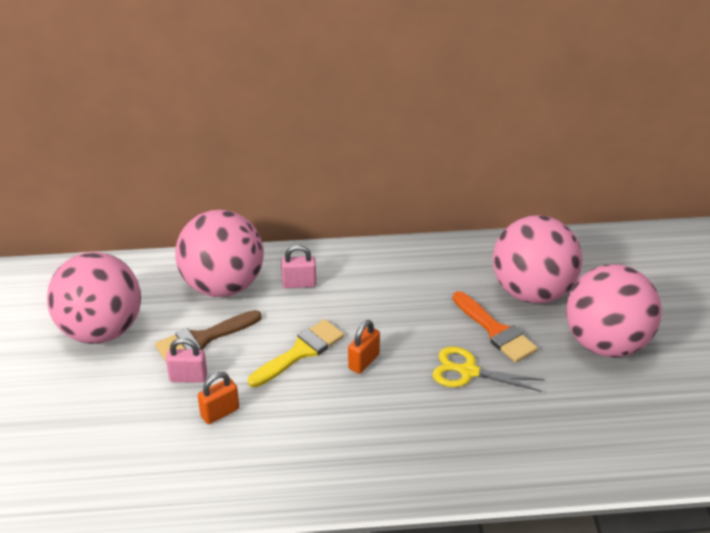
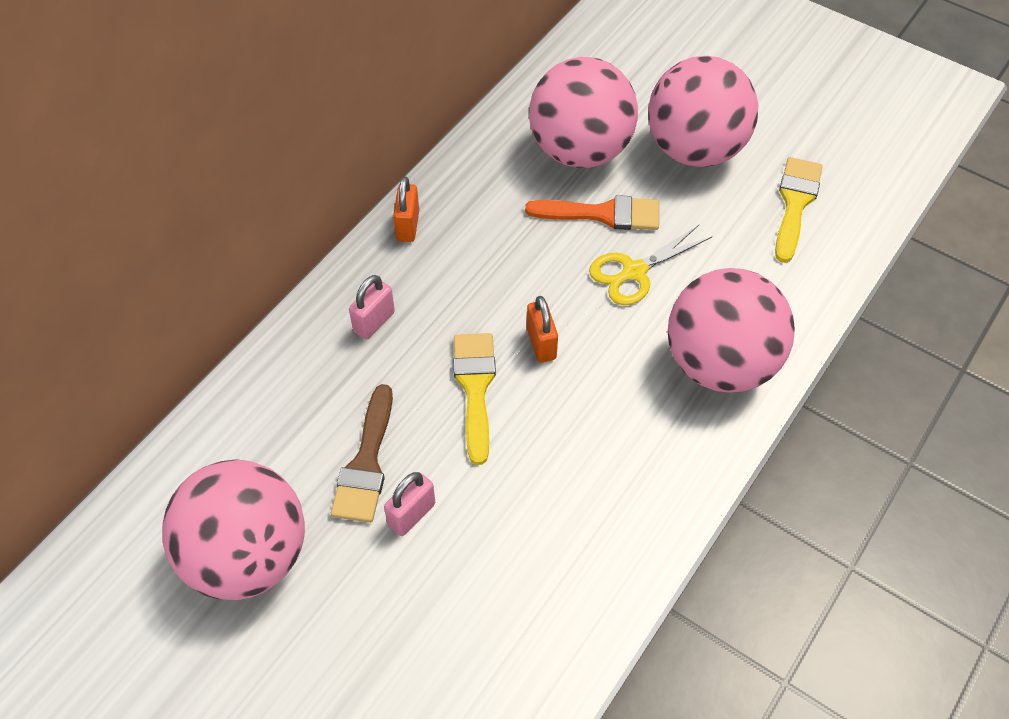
camera: 50 degrees left, 15 degrees up
pink ball [175,210,264,297] -> pink ball moved to [667,268,795,393]
orange padlock [198,372,239,424] -> orange padlock moved to [393,176,419,242]
none -> yellow brush [775,157,823,263]

